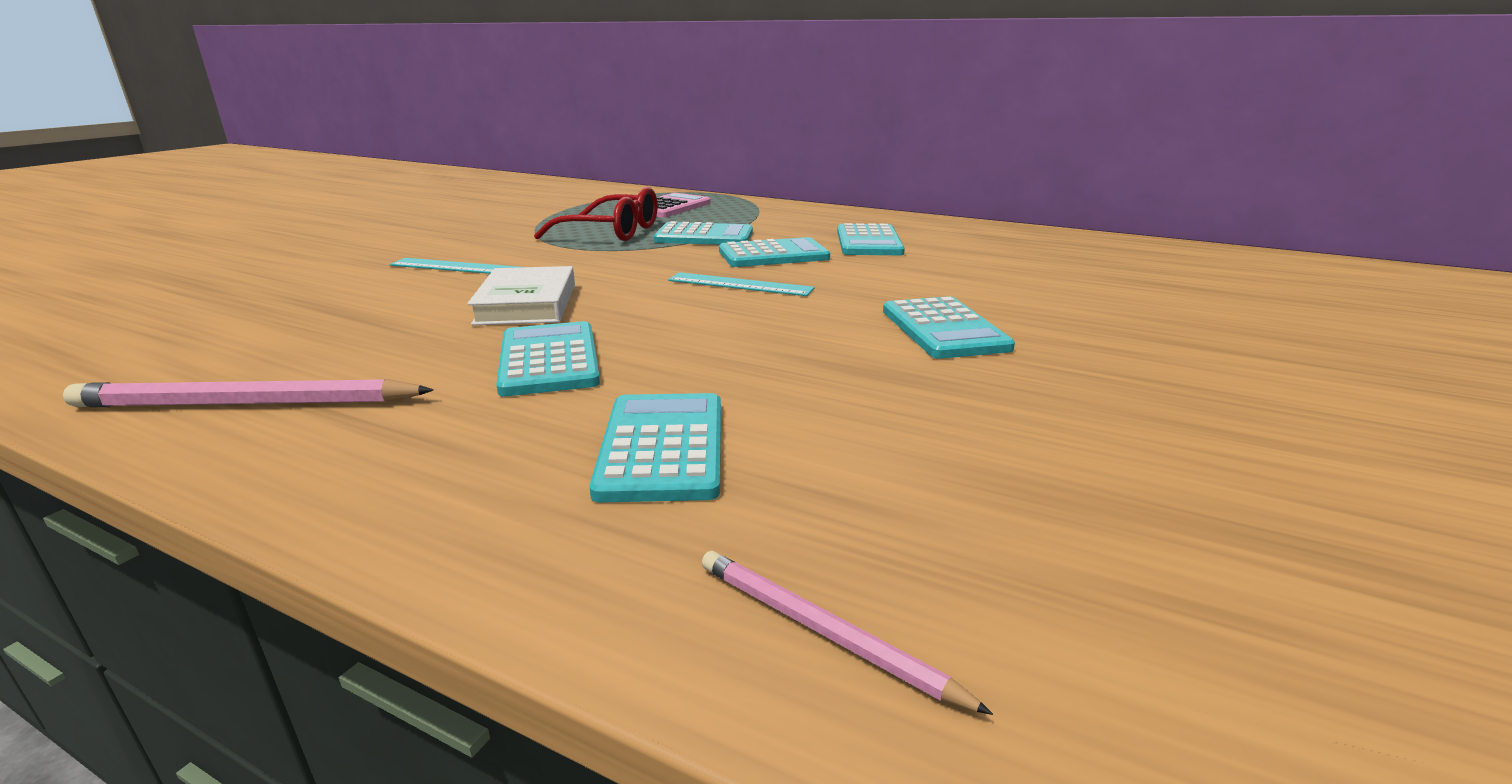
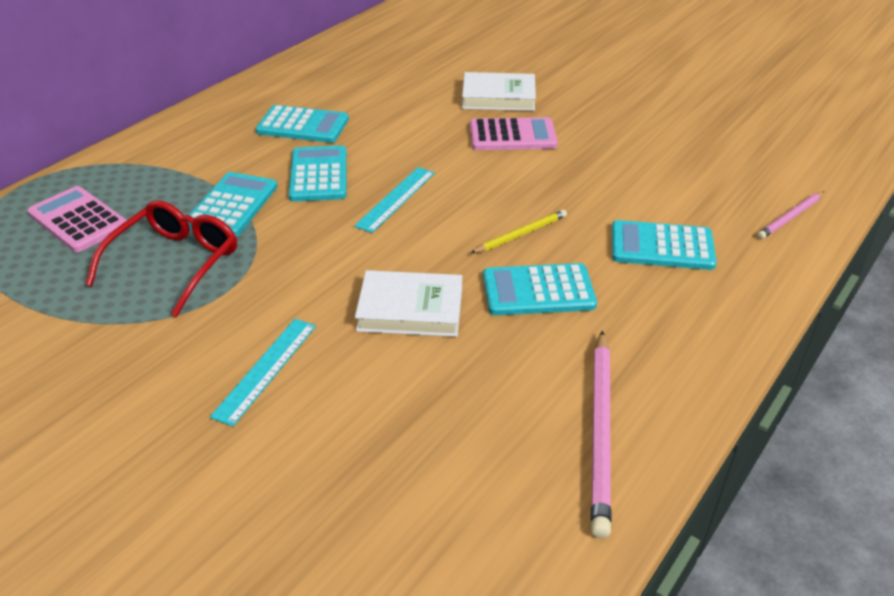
camera: 80 degrees left, 15 degrees up
turquoise calculator [883,297,1015,359] -> pink calculator [470,117,558,150]
none -> white book [462,72,536,111]
none -> yellow pencil [471,209,567,253]

